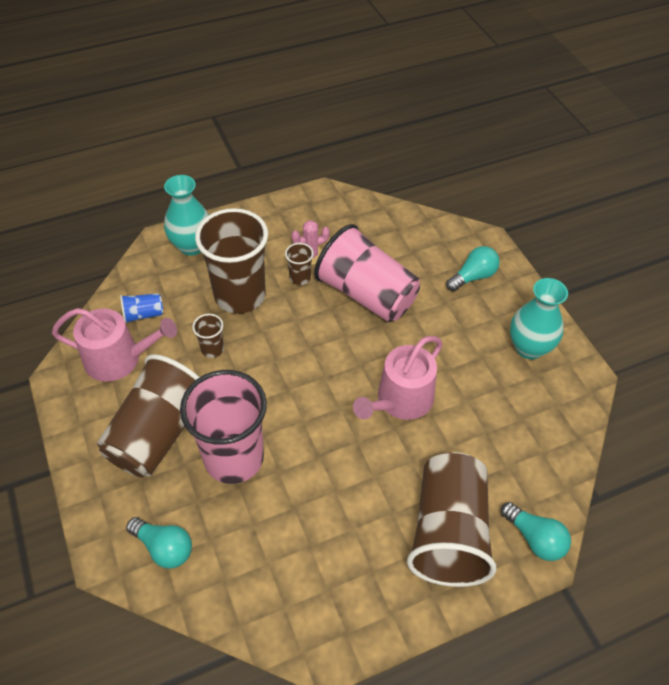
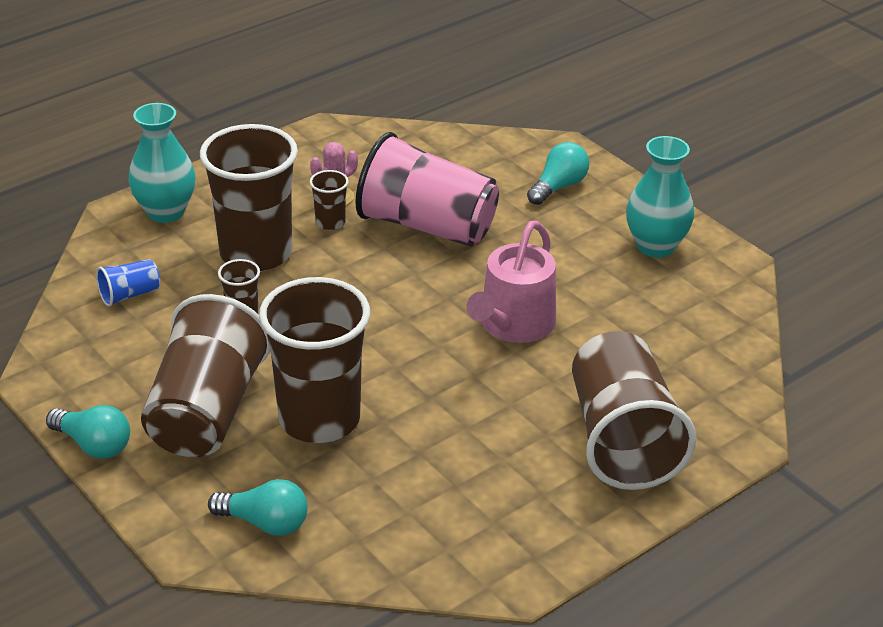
camera: 15 degrees left, 15 degrees down
pink watering can [52,308,177,382] -> none
pink cup [180,370,267,484] -> brown cup [259,277,370,443]
turquoise light bulb [501,502,571,561] -> turquoise light bulb moved to [46,405,130,459]

